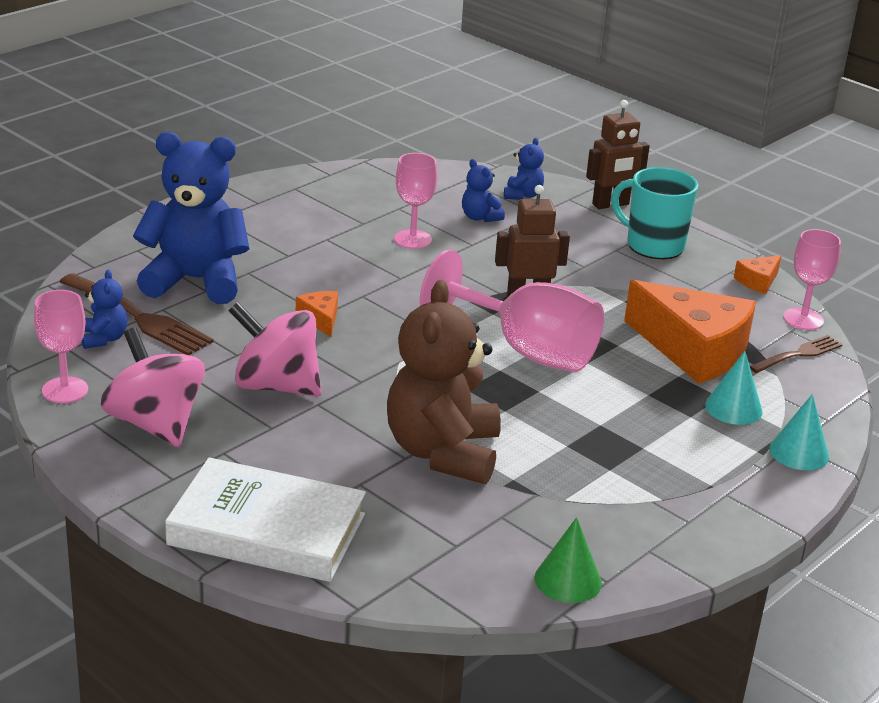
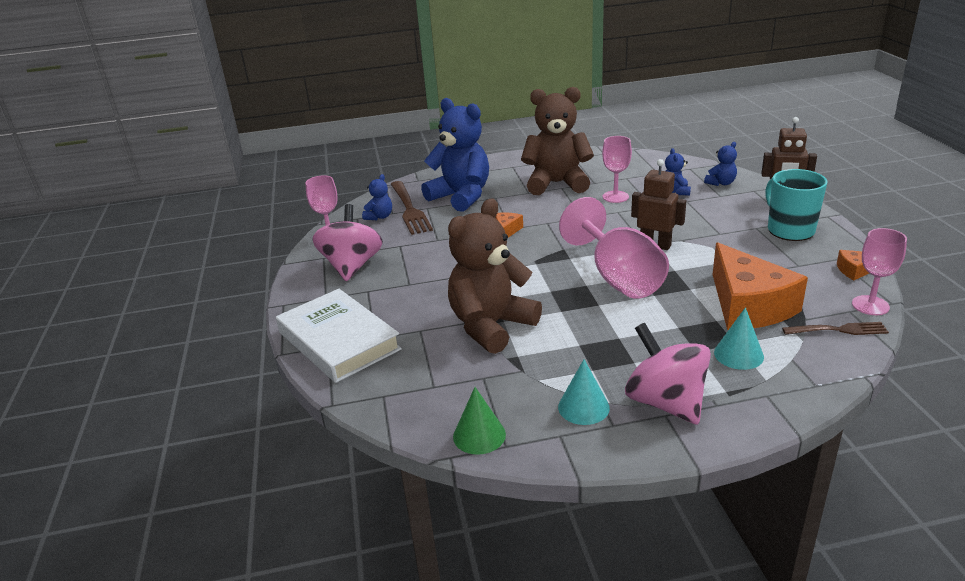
camera: 40 degrees right, 0 degrees up
pink spinning top [228,302,321,397] -> pink spinning top moved to [625,323,711,425]
turquoise cone [769,394,829,470] -> turquoise cone moved to [558,359,610,425]
none -> brown teddy bear [521,87,594,195]

